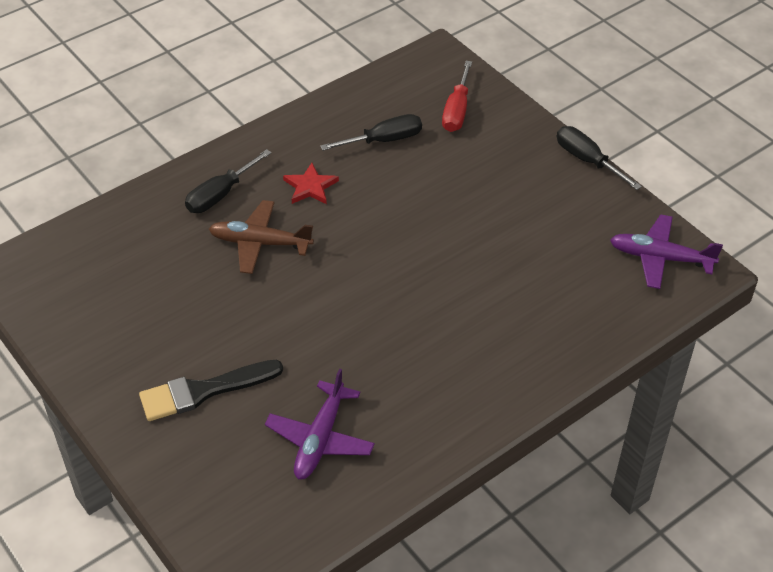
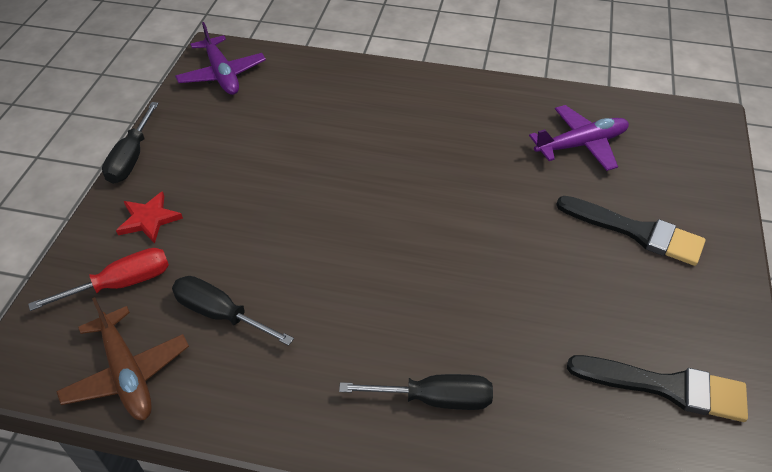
camera: 130 degrees left, 0 degrees up
brown plane [209,200,314,274] -> brown plane moved to [56,297,189,420]
red star [283,163,339,204] -> red star moved to [116,191,183,243]
none -> black brush [567,355,748,422]

